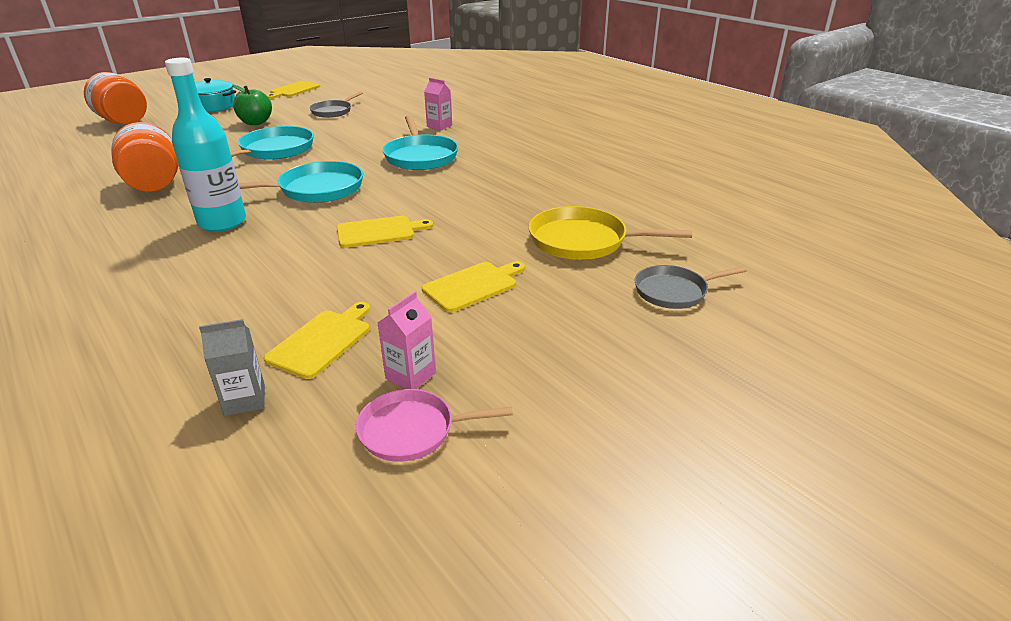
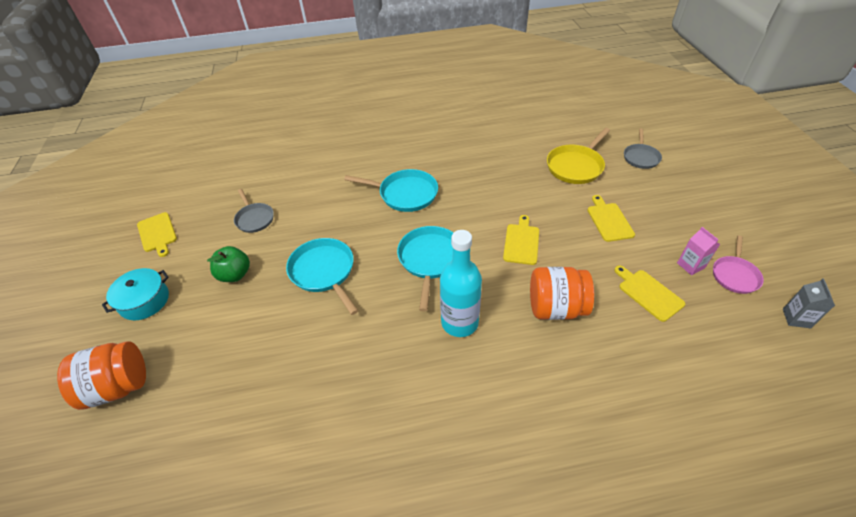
camera: 60 degrees left, 15 degrees up
orange jar [111,122,178,192] -> orange jar moved to [530,267,594,320]
grey carton [199,319,265,416] -> grey carton moved to [783,278,835,328]
pink carton [424,78,452,130] -> none

